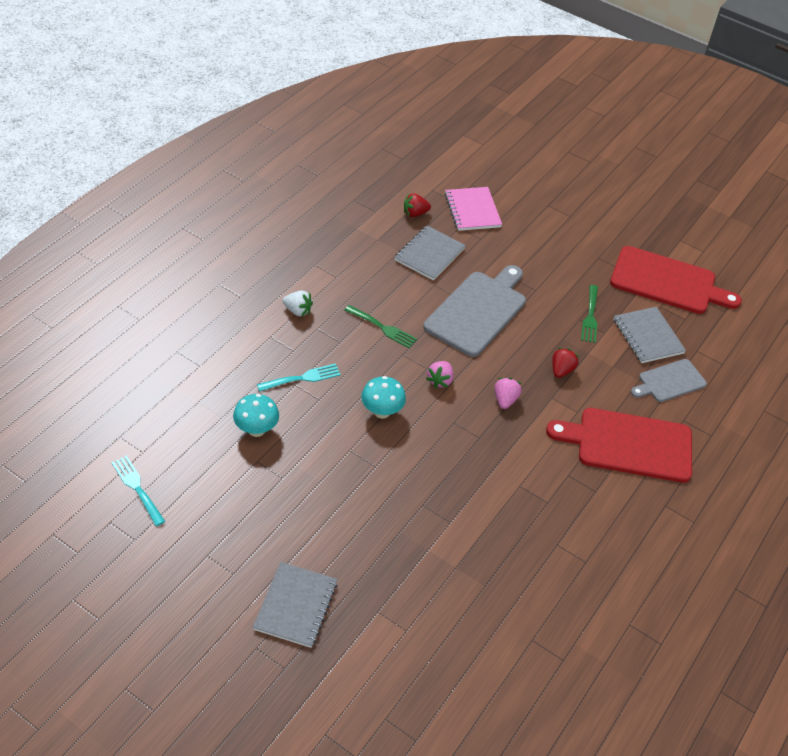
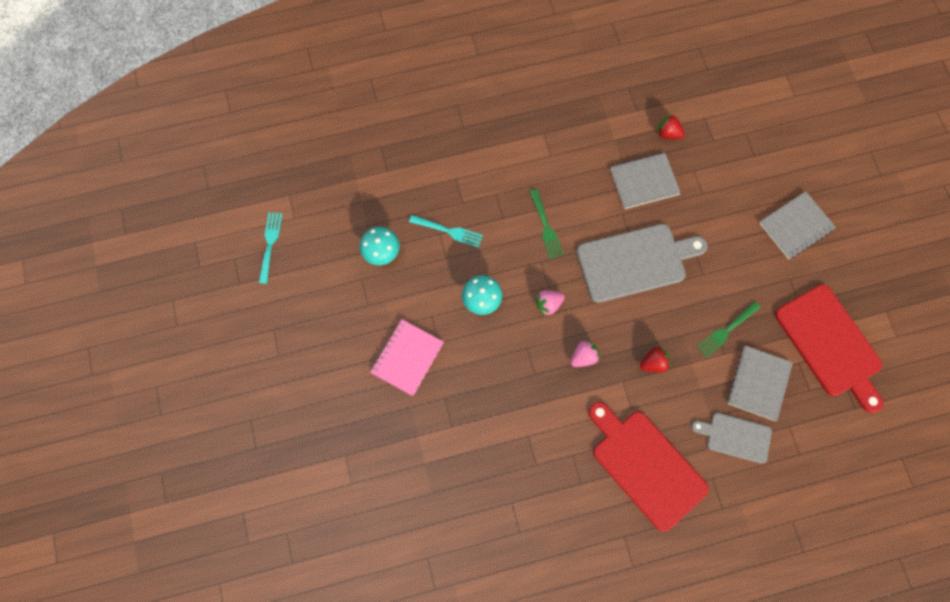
camera: 45 degrees right, 25 degrees up
grey notebook [253,562,337,648] -> grey notebook moved to [759,191,836,259]
white strawberry [283,290,313,317] -> none
pink notebook [445,187,502,231] -> pink notebook moved to [370,319,444,396]

